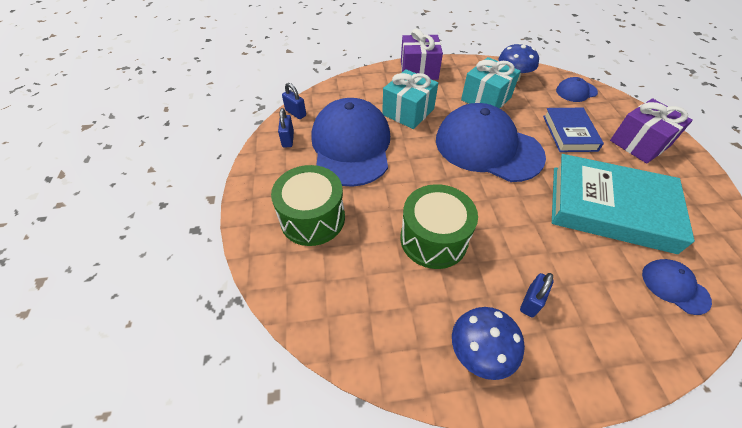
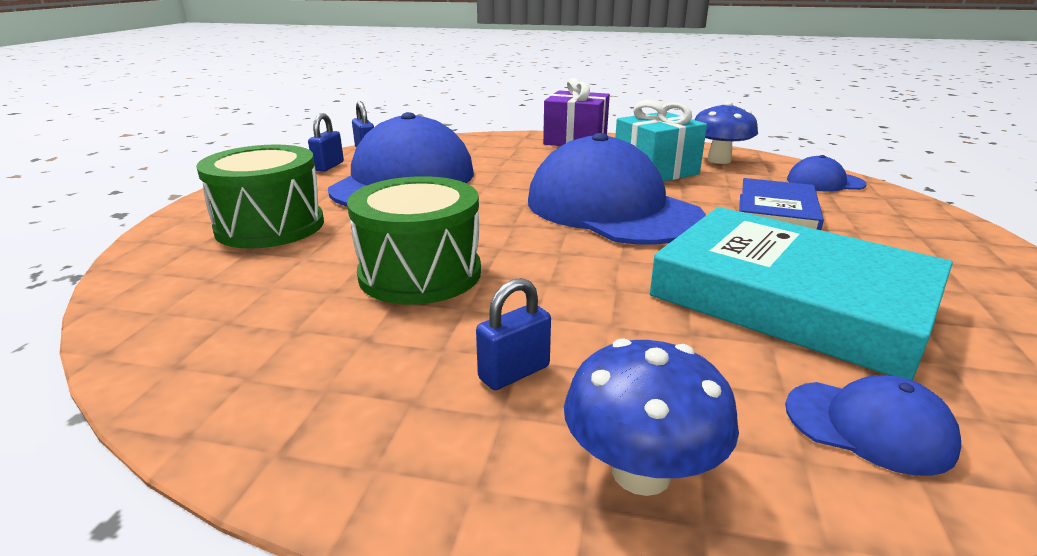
camera: 20 degrees right, 25 degrees down
turquoise gift [382,69,438,129] -> none
blue mushroom [452,307,525,380] -> blue mushroom moved to [564,338,739,496]
purple gift [610,98,693,164] -> none
blue cap [642,259,712,315] -> blue cap turned 135 degrees clockwise [785,375,961,476]

